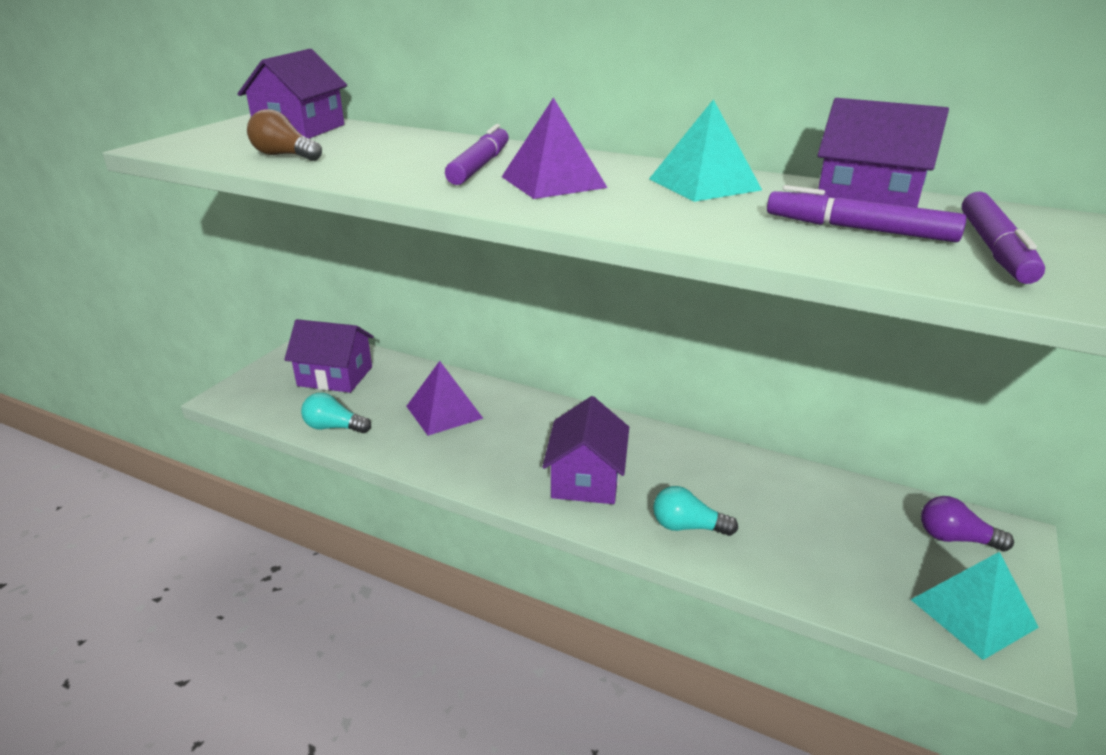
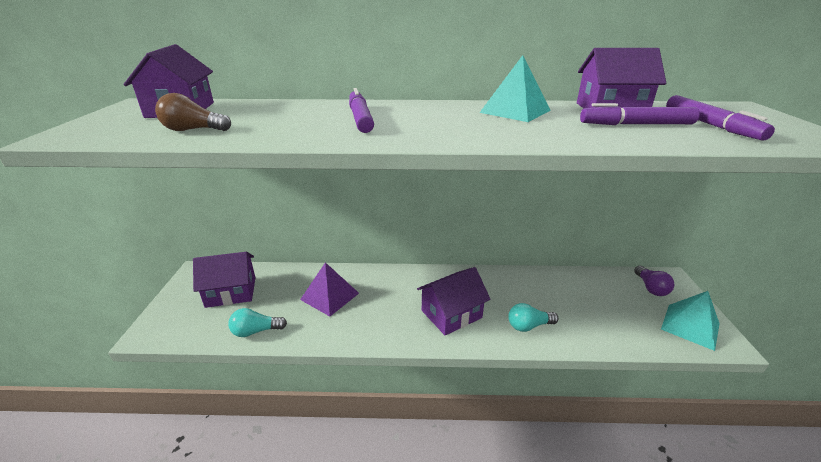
camera: 25 degrees left, 0 degrees up
purple pyramid [502,98,608,199] -> none
purple house [542,396,629,504] -> purple house turned 75 degrees clockwise [417,267,491,336]
purple light bulb [921,496,1014,551] -> purple light bulb turned 90 degrees counterclockwise [634,266,674,296]

